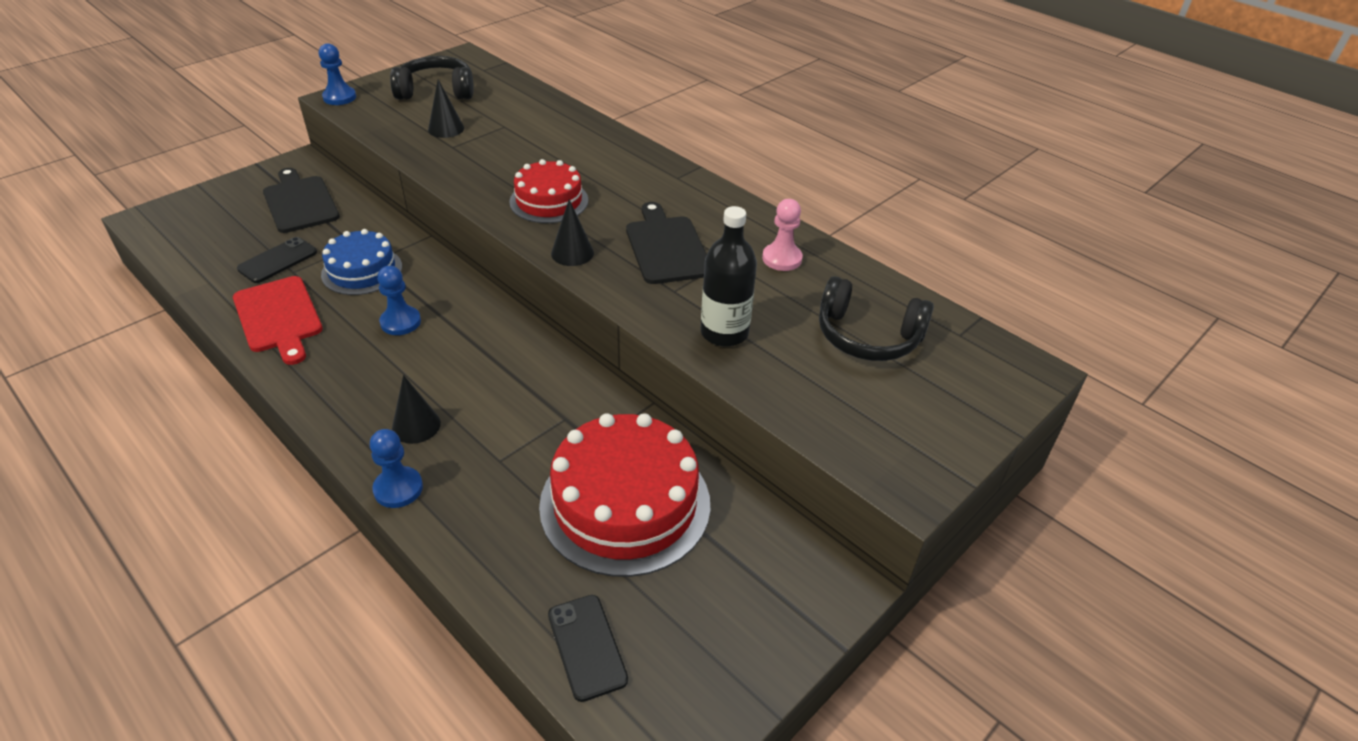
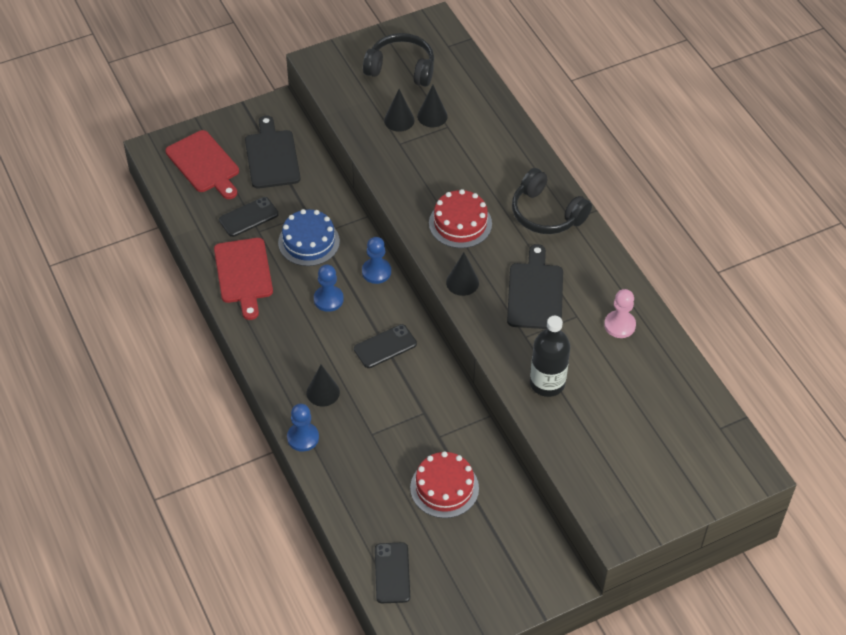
camera: 20 degrees right, 10 degrees up
blue pawn [319,43,356,105] -> blue pawn moved to [362,237,391,284]
red cake [539,413,710,577] -> red cake [410,451,479,518], size x0.59
black headphones [819,276,934,361] -> black headphones moved to [512,168,592,234]
none -> red cutting board [165,130,239,199]
none -> black phone [354,324,417,368]
none -> black cone [417,85,448,127]

